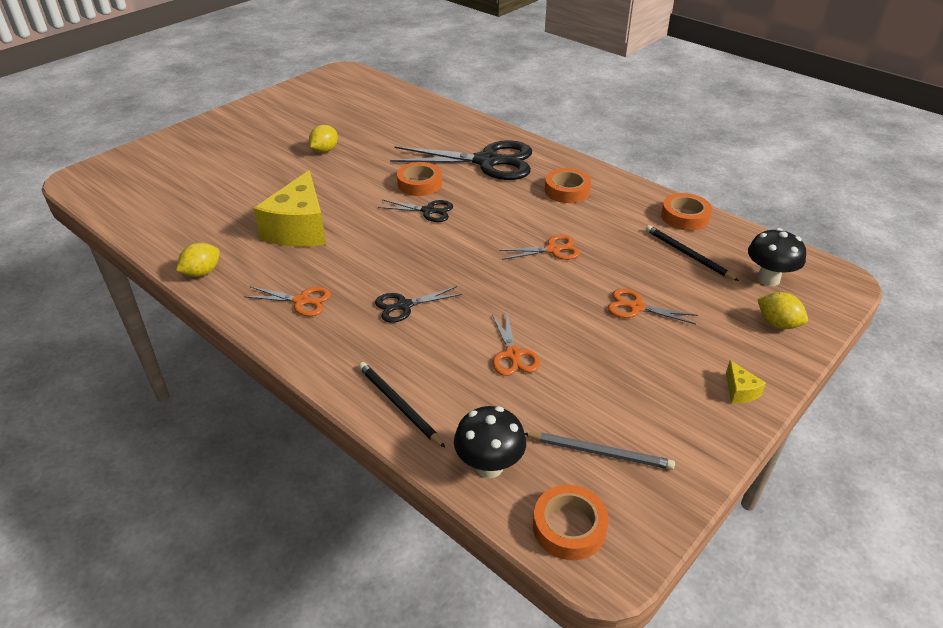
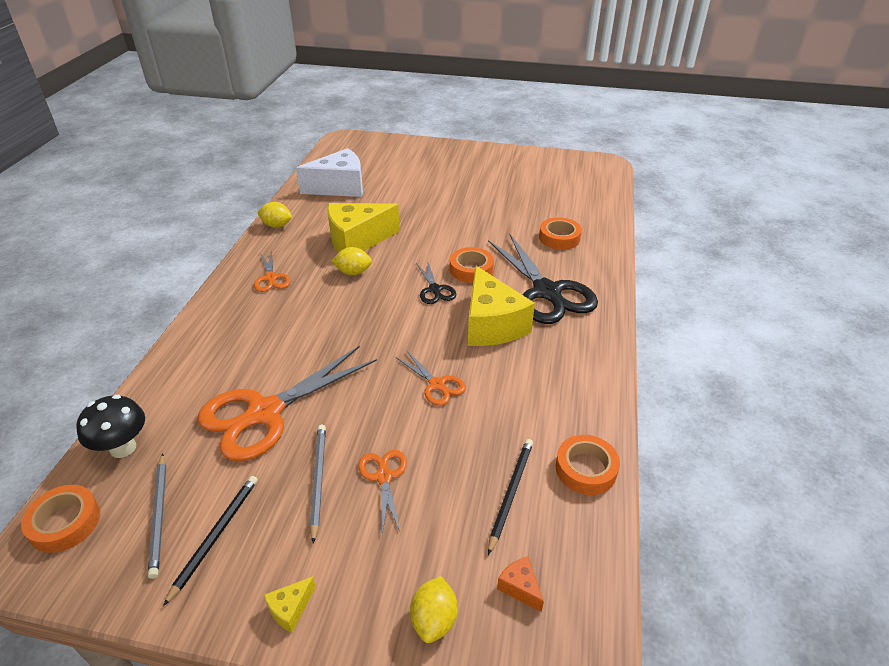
camera: 60 degrees right, 0 degrees up
yellow lemon [309,125,338,153] -> yellow lemon moved to [331,247,372,275]
black pencil [358,362,445,448] -> black pencil moved to [163,476,258,606]
black scissors [375,286,462,323] -> none
orange scissors [492,314,540,376] -> orange scissors [198,346,377,461], size x2.10
orange tape [545,168,591,203] -> orange tape moved to [539,217,582,250]
black mushroom [748,228,806,286] -> orange cheese [497,557,544,612]
none -> white cheese [296,148,363,197]
none -> grey pencil [310,425,326,543]
none -> yellow cheese [468,266,535,346]

